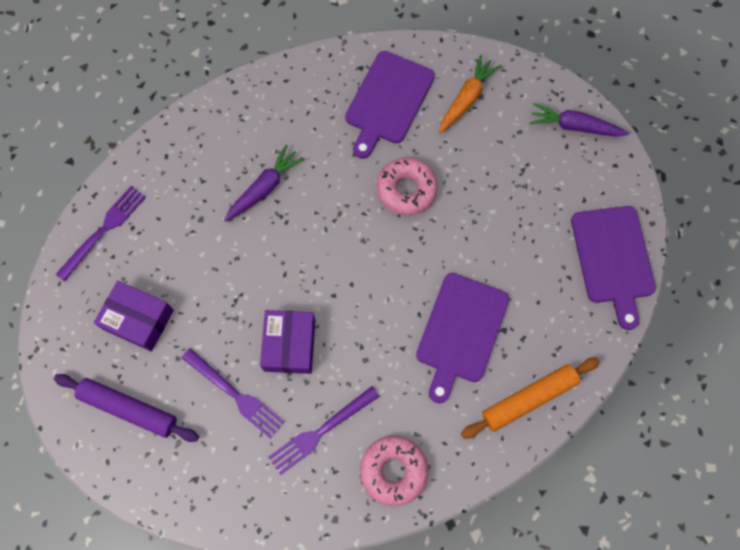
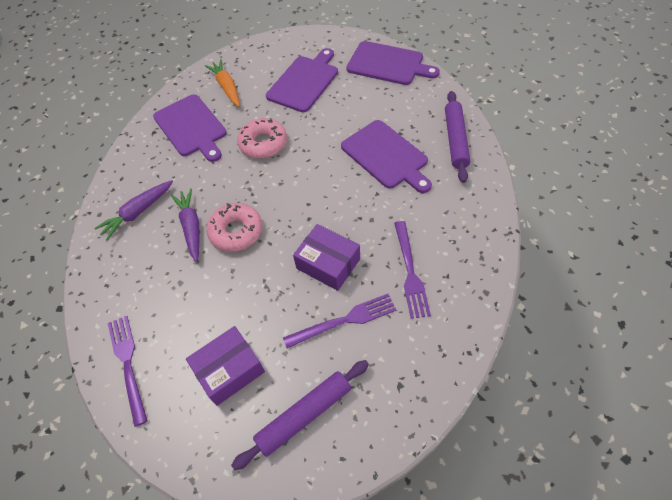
camera: 55 degrees left, 15 degrees down
pink donut [360,436,429,506] -> pink donut moved to [206,203,262,252]
orange rolling pin [461,358,600,439] -> purple rolling pin [445,91,470,183]
purple carrot [530,103,629,137] -> purple carrot moved to [94,180,173,241]
none -> purple cutting board [266,48,338,112]

